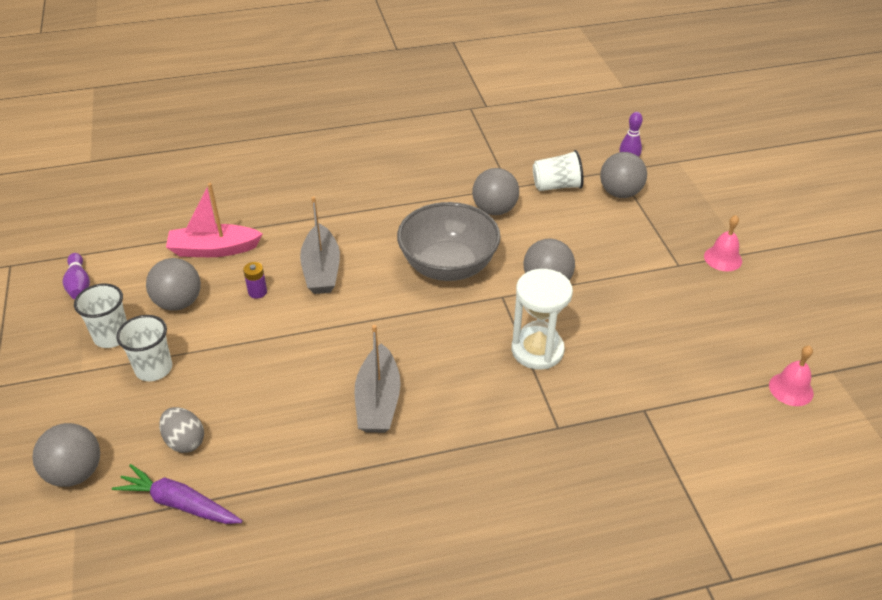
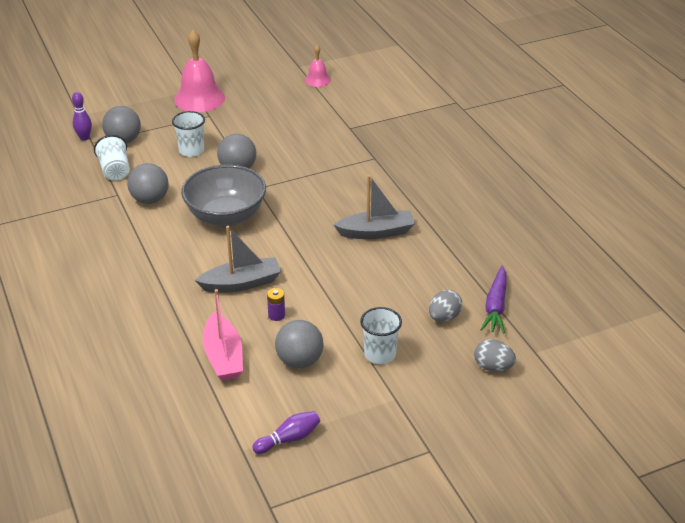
camera: 100 degrees left, 5 degrees down
grey ball [32,423,100,487] -> grey egg [474,339,516,371]
white cup [74,284,127,348] -> white cup moved to [172,111,205,157]
white hourglass [512,269,573,370] -> none
pink bell [704,215,742,271] -> pink bell [174,30,225,112], size x1.88

